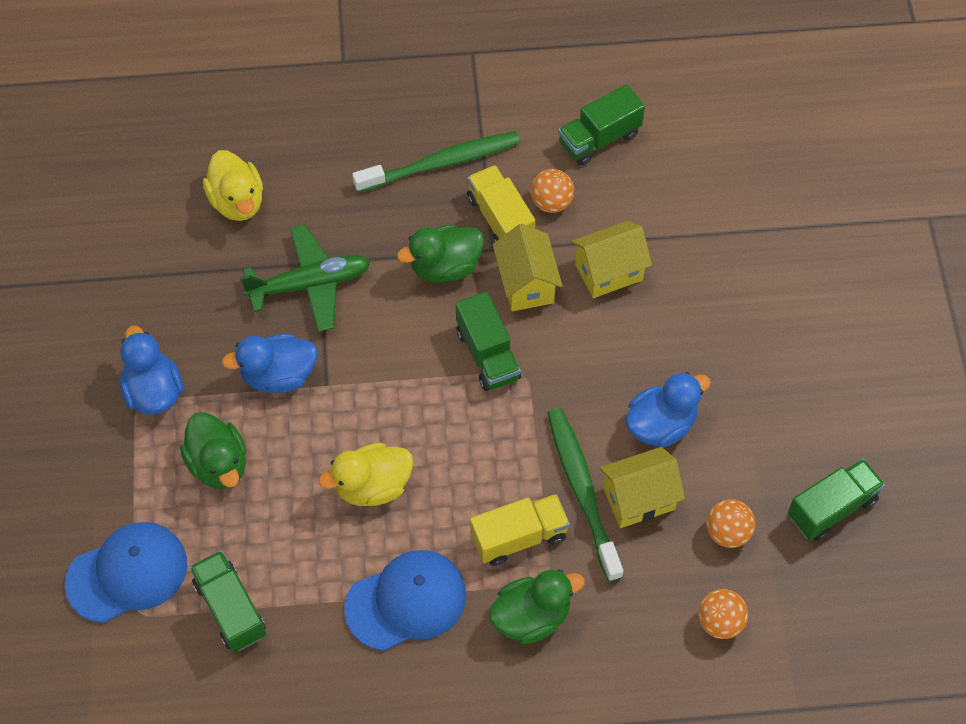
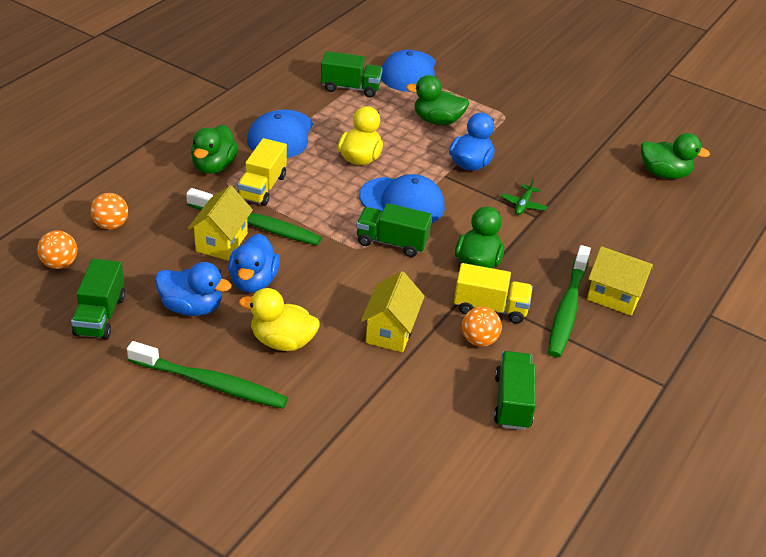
camera: 125 degrees right, 20 degrees down
blue duck [120,326,183,415] -> blue duck moved to [155,262,232,316]
yellow duck [203,150,263,221] -> yellow duck moved to [239,288,320,351]
green plane [240,224,370,332] -> green plane [501,178,548,215], size x0.50
yellow house [493,224,563,311] -> yellow house moved to [587,246,653,316]
orange ball [707,499,755,548] -> orange ball moved to [37,230,77,269]
none -> green toothbrush [127,341,288,409]
none -> blue cap [359,174,445,223]
none -> green duck [641,133,710,179]

